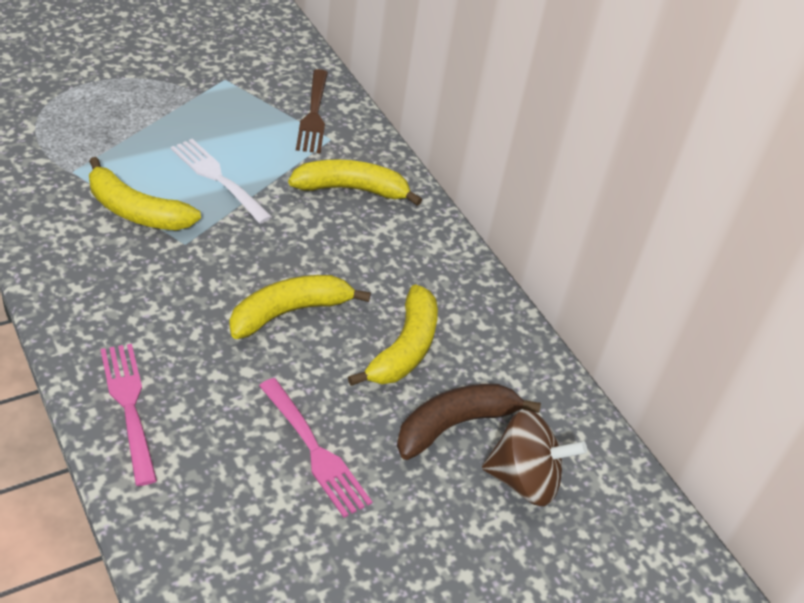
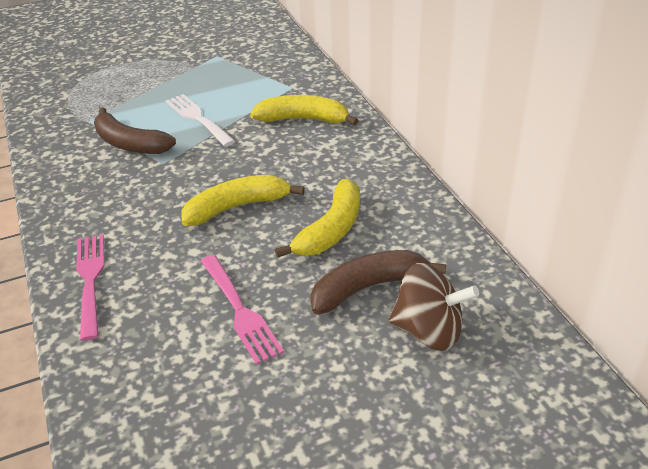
camera: 15 degrees right, 5 degrees down
yellow banana [89,157,201,230] -> brown banana [94,107,176,154]
brown fork [296,69,328,153] -> none

